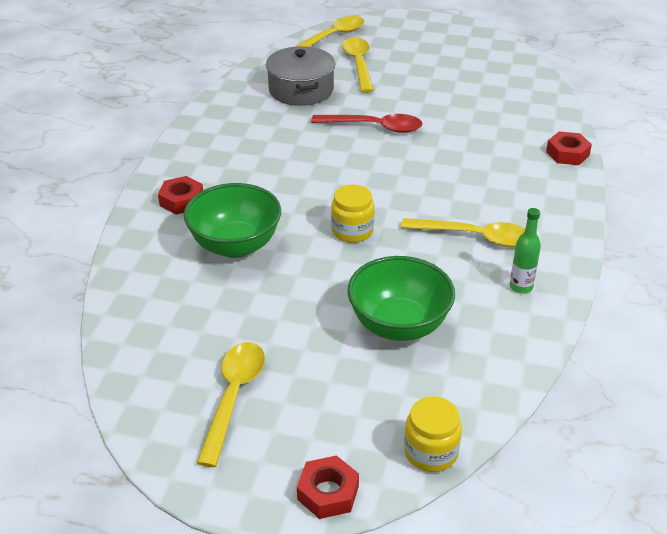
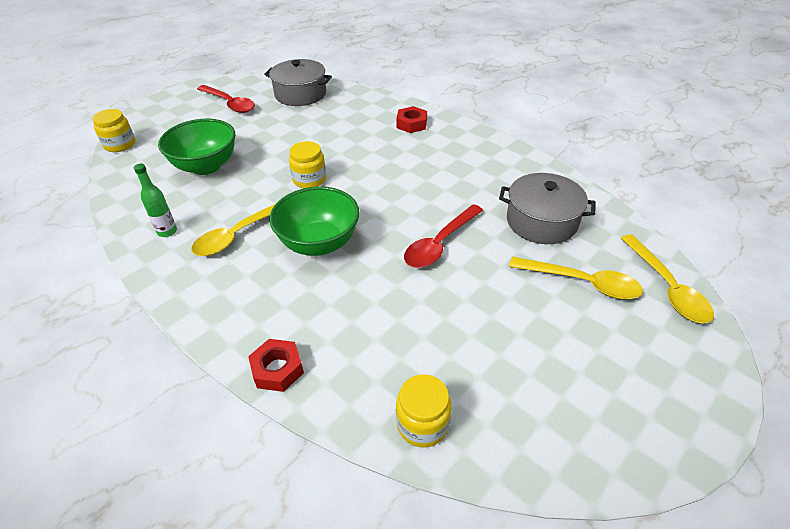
camera: 120 degrees right, 5 degrees up
green bowl [184,183,281,258] -> green bowl moved to [269,186,360,256]
yellow spoon [197,342,265,467] -> red spoon [197,85,255,113]
red nut [297,455,359,519] -> none
none -> grey pot [264,59,332,106]
none -> yellow jar [396,374,452,448]

